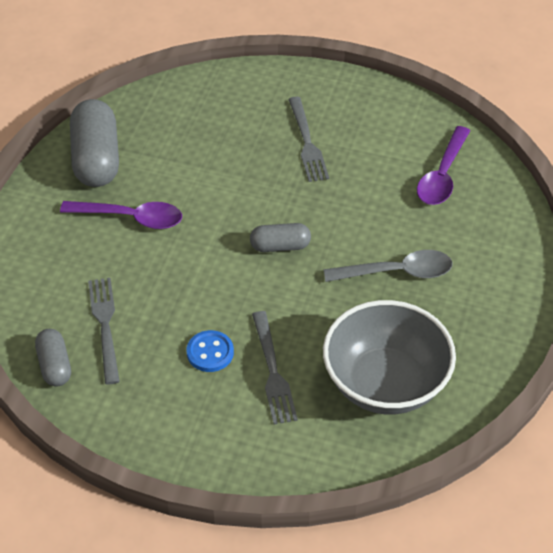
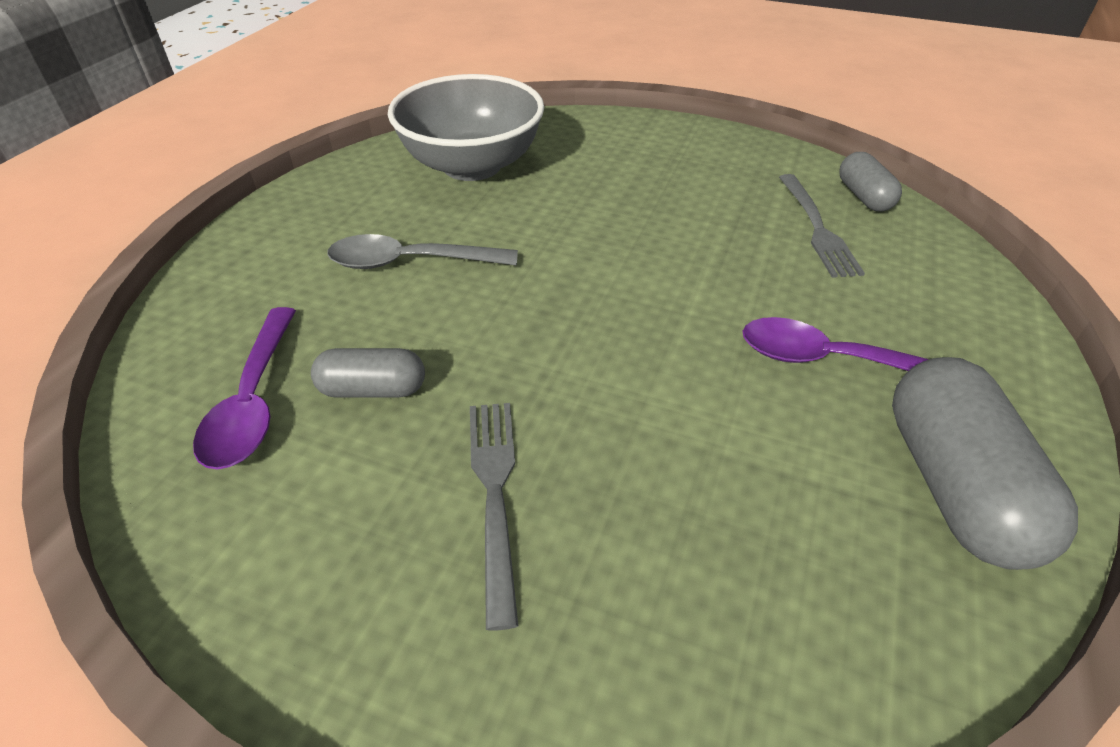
camera: 175 degrees left, 5 degrees down
blue button [187,330,234,372] -> none
grey capsule [250,223,311,252] -> grey capsule moved to [311,348,425,398]
grey fork [252,311,298,425] -> none
purple spoon [417,126,470,205] -> purple spoon turned 150 degrees clockwise [193,307,296,470]

